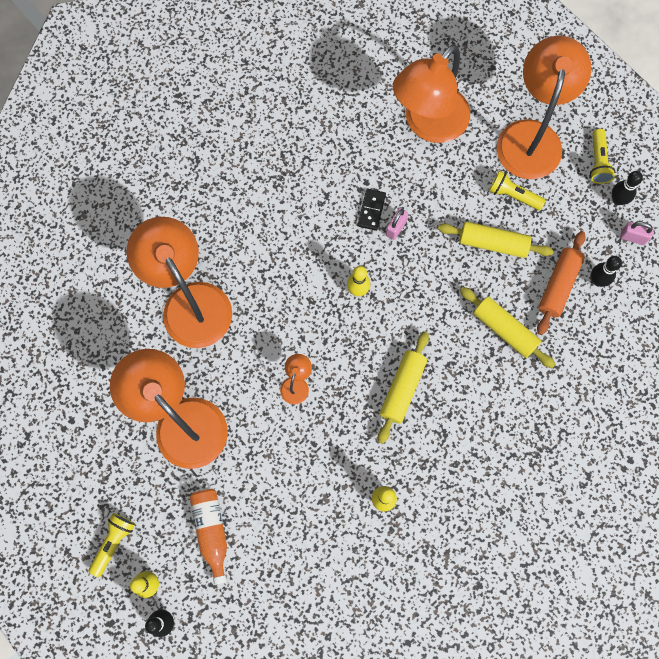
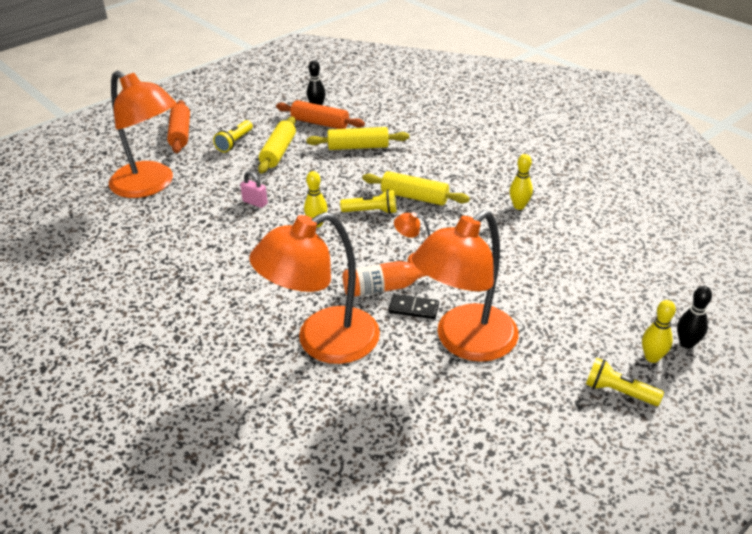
camera: 90 degrees left, 35 degrees down
orange bottle [190,489,227,585] -> orange bottle moved to [343,261,427,297]
black domino [358,189,386,231] -> black domino moved to [388,294,439,319]
yellow rolling pin [460,287,555,368] -> yellow rolling pin turned 45 degrees clockwise [306,127,409,150]
orange lamp [497,36,592,179] -> orange rolling pin [167,100,190,153]
yellow flashlight [590,129,615,184] -> yellow flashlight moved to [340,190,396,214]
black bowling pin [612,171,643,205] -> none
pink padlock [620,222,654,245] -> none

